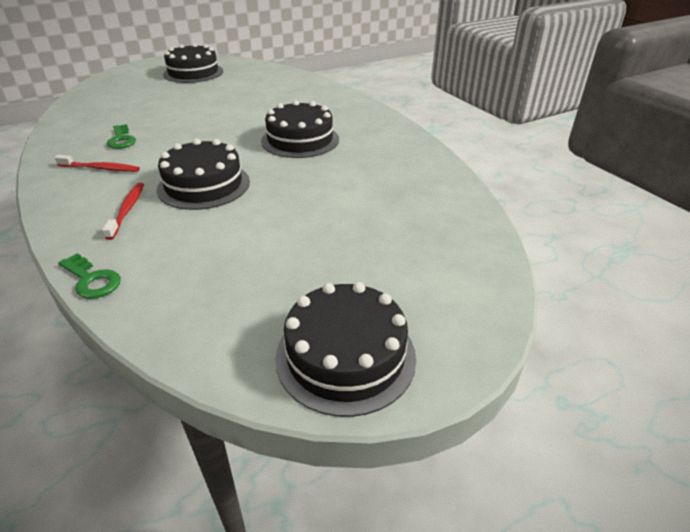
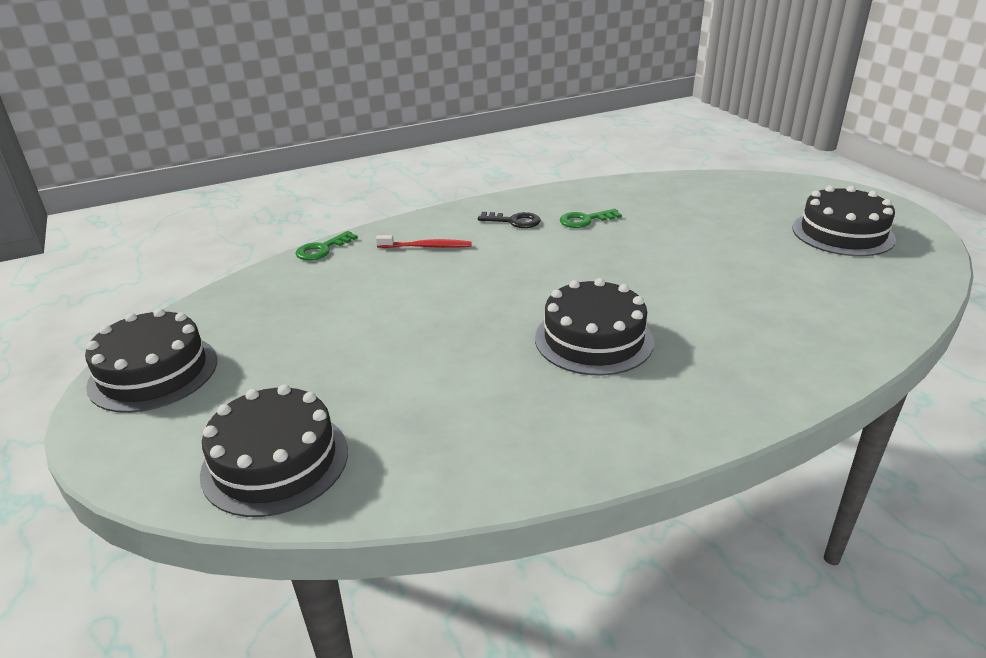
camera: 95 degrees right, 5 degrees down
red toothbrush [55,155,140,172] -> black key [478,212,541,228]
black cake [157,139,250,210] -> black cake moved to [200,384,348,517]

